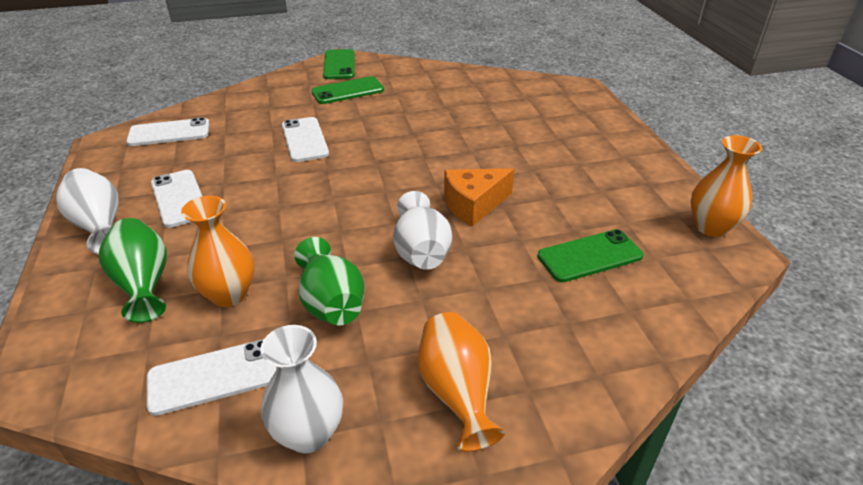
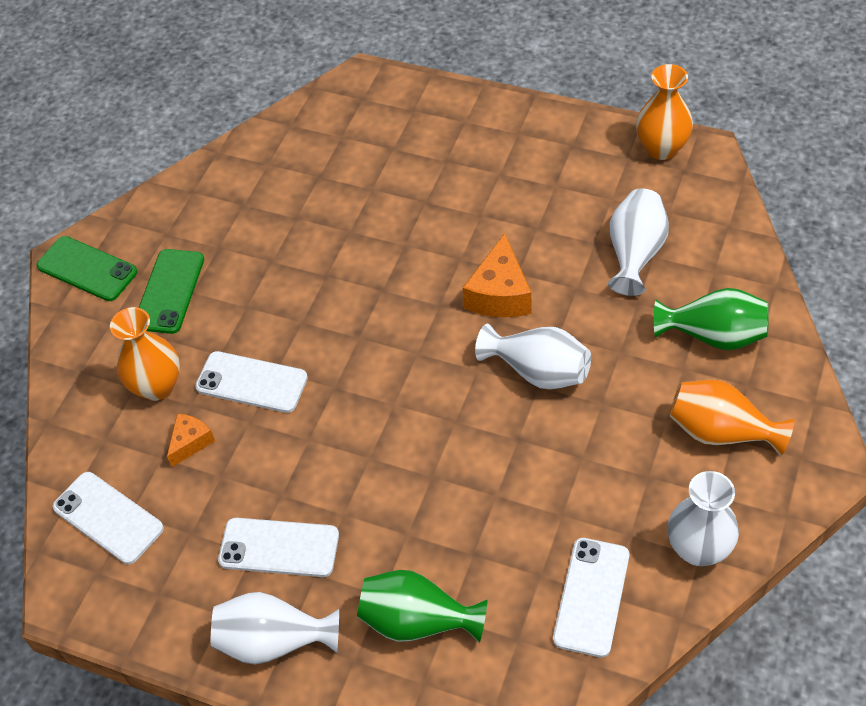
camera: 50 degrees left, 15 degrees up
white phone [126,117,210,146] -> white phone turned 75 degrees counterclockwise [53,472,164,564]
orange vase [181,196,254,307] -> orange vase moved to [110,307,180,401]
green vase [294,237,365,326] -> green vase moved to [654,288,769,350]
green phone [537,229,644,282] -> white vase [608,189,669,296]
none -> orange cheese [167,413,215,467]

